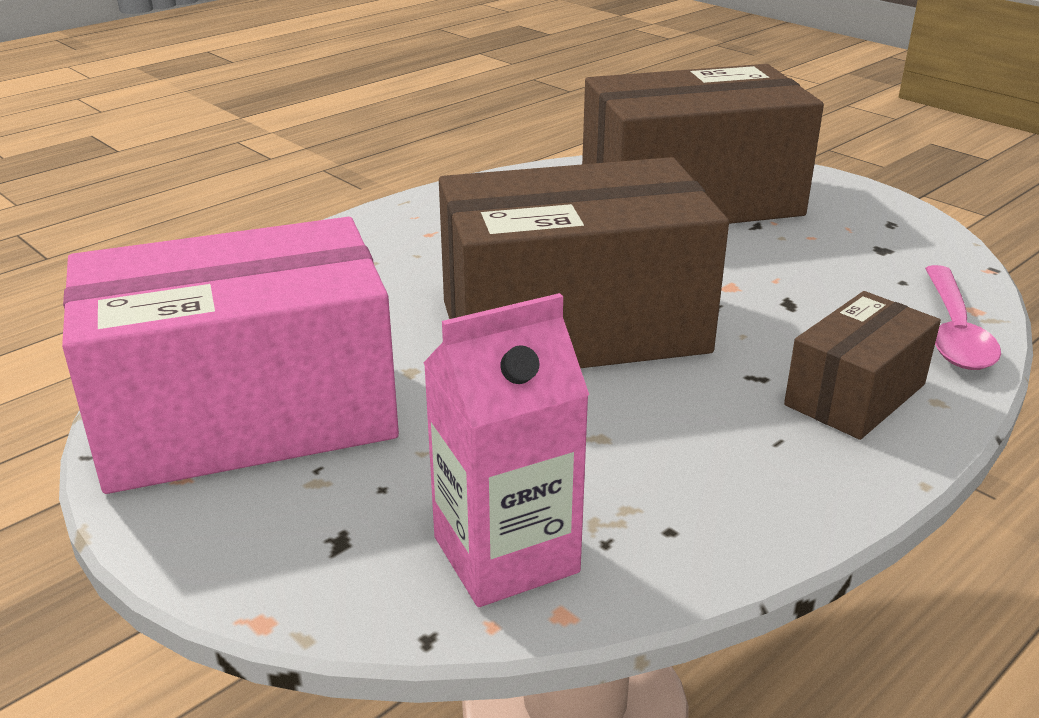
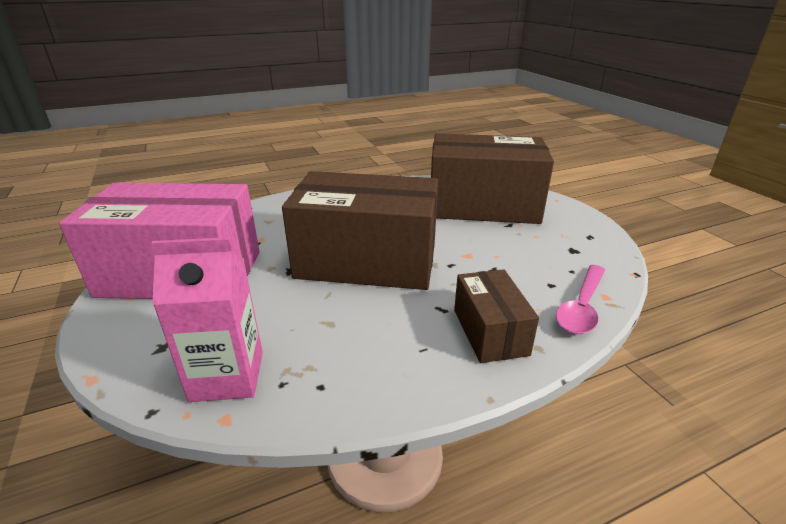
camera: 20 degrees right, 0 degrees up
brown box [784,291,941,440] -> brown box turned 75 degrees counterclockwise [454,269,539,363]

